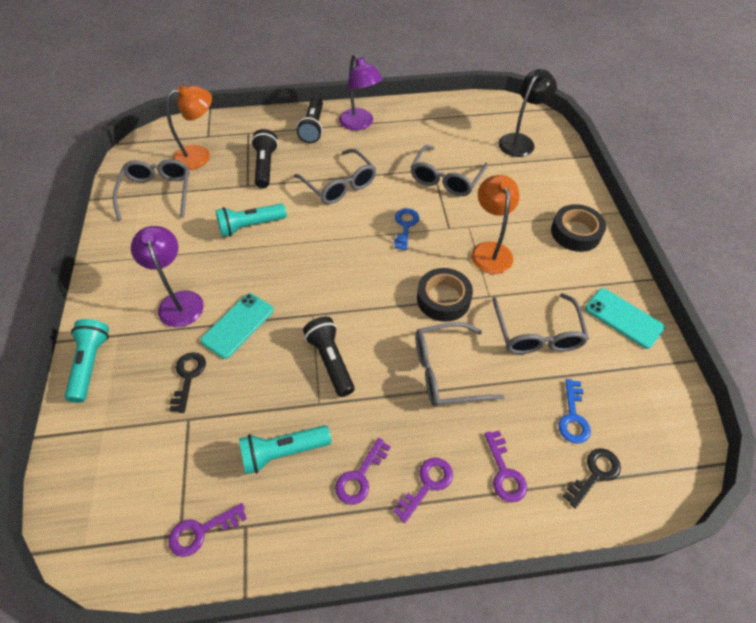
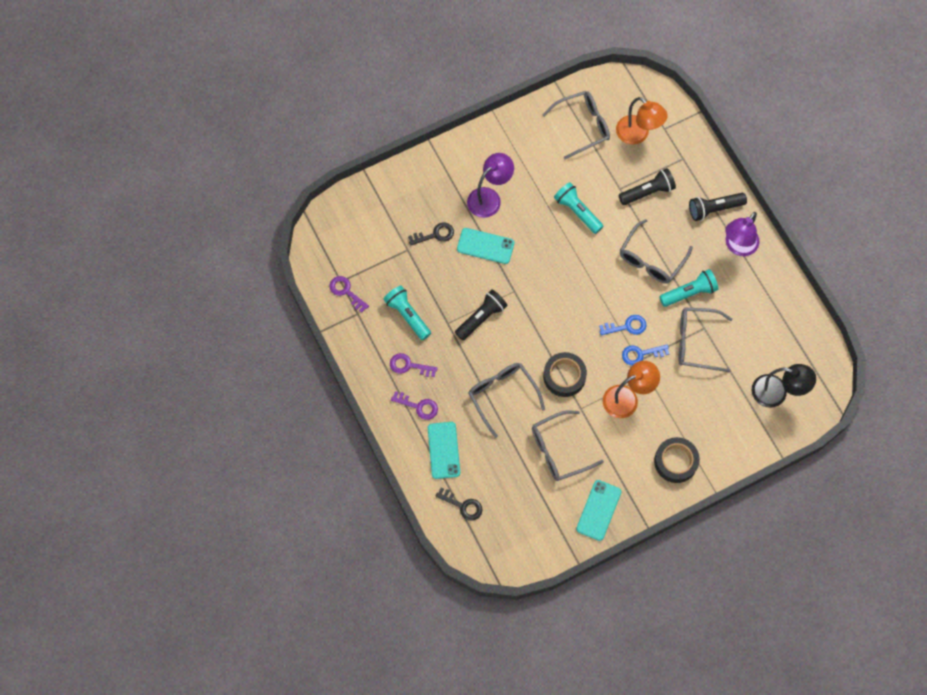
camera: 70 degrees right, 15 degrees up
turquoise flashlight [65,319,109,403] -> turquoise flashlight moved to [659,269,718,307]
purple key [484,431,527,502] -> turquoise phone [428,422,460,479]
blue key [558,379,591,444] -> blue key moved to [622,345,669,366]

